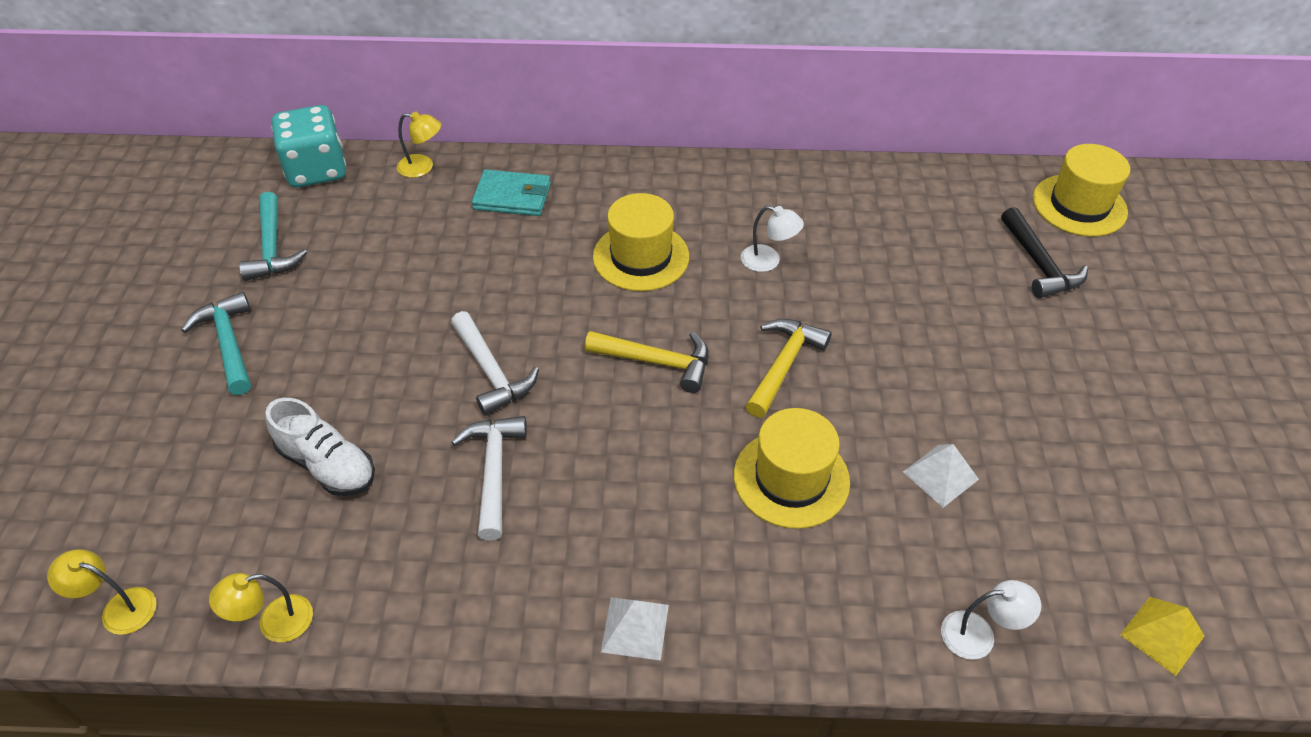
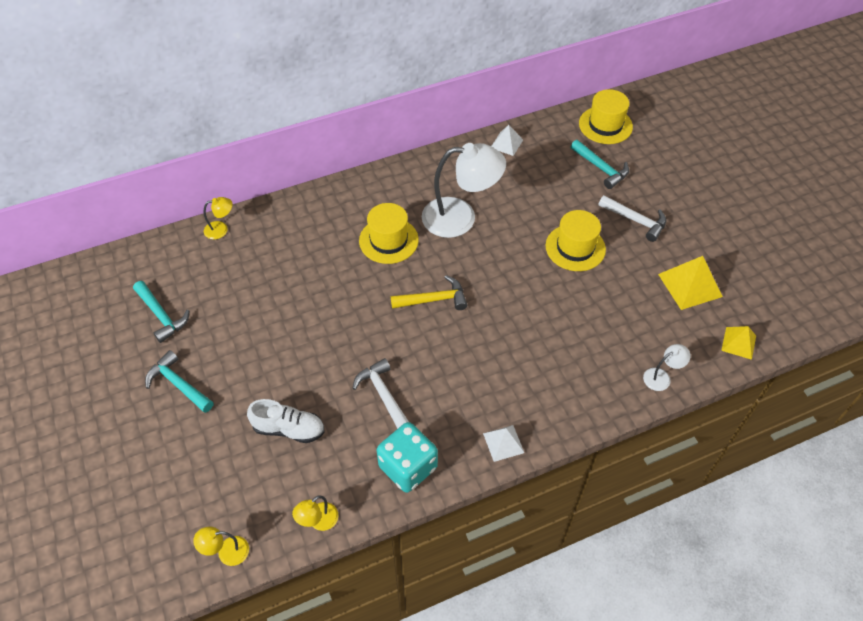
camera: 25 degrees left, 5 degrees up
turquoise dice [271,105,346,188] -> turquoise dice moved to [377,422,438,493]
white hammer [451,311,539,416] -> white hammer moved to [599,195,666,242]
turquoise wallet [472,170,551,216] -> none
yellow hat [734,408,850,529] -> yellow hat moved to [546,210,606,271]
white lamp [741,206,804,272] -> white lamp [422,143,506,238], size x2.27
yellow hammer [746,319,832,418] -> none
white pyramid [903,444,979,508] -> white pyramid moved to [491,125,523,156]
black hammer [1001,207,1088,299] -> turquoise hammer [571,140,629,189]
none -> yellow pyramid [658,256,723,310]

